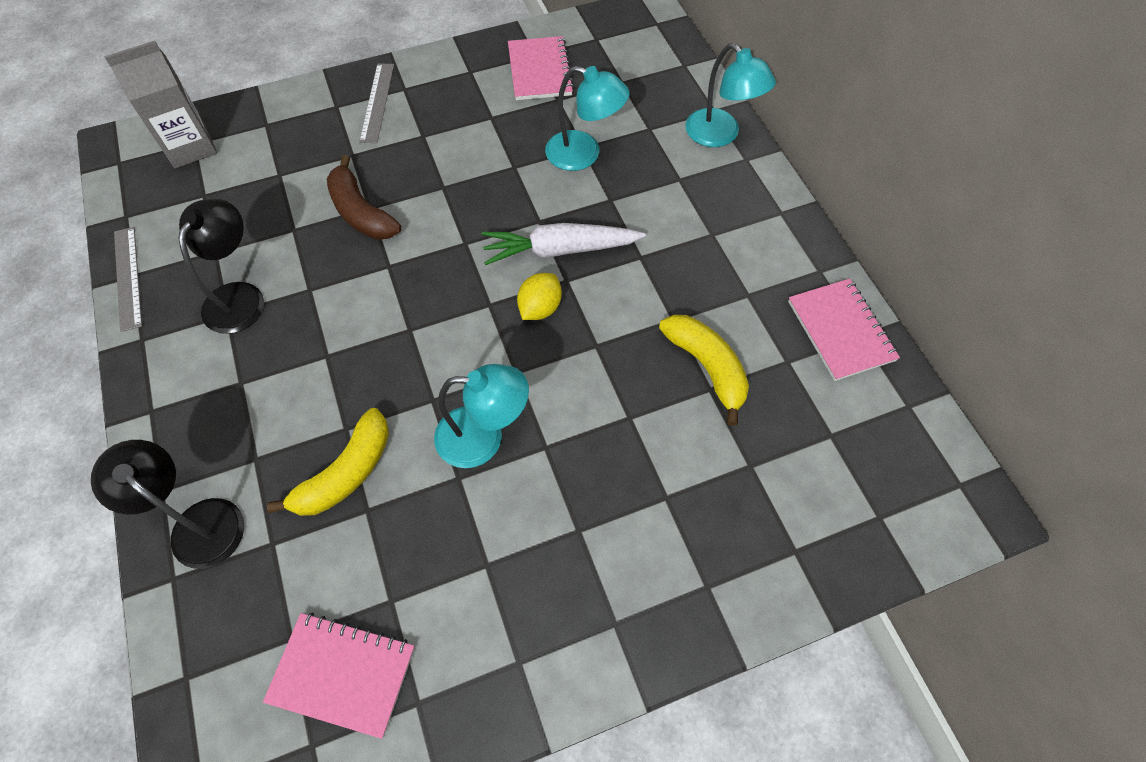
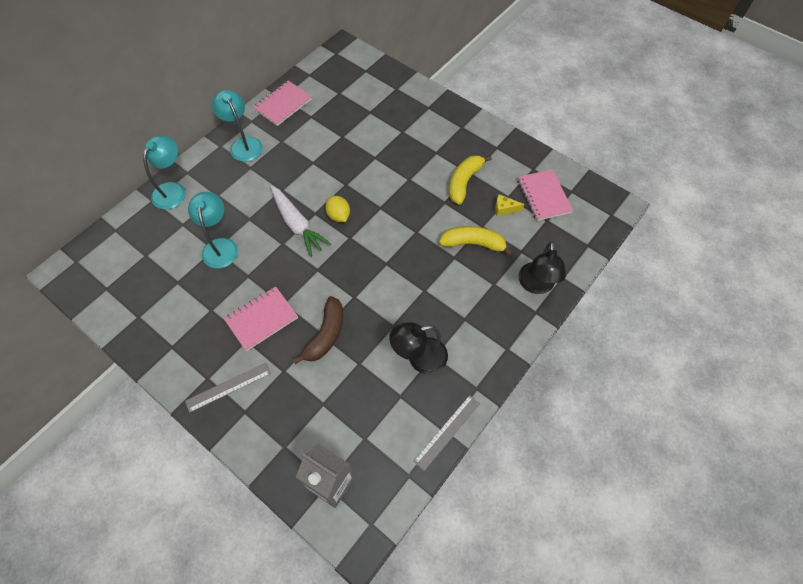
camera: 120 degrees left, 0 degrees up
turquoise lamp [434,364,529,468] -> turquoise lamp moved to [212,90,263,162]
pink notebook [508,36,574,100] -> pink notebook moved to [224,286,298,351]
yellow lemon [517,273,562,320] -> yellow lemon turned 60 degrees clockwise [325,196,350,222]
yellow banana [659,315,749,426] -> yellow banana moved to [449,155,492,205]
none -> yellow cheese [495,194,524,216]

